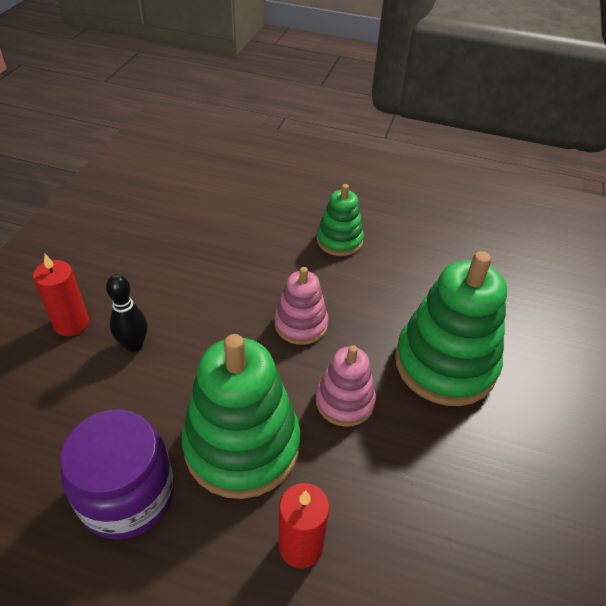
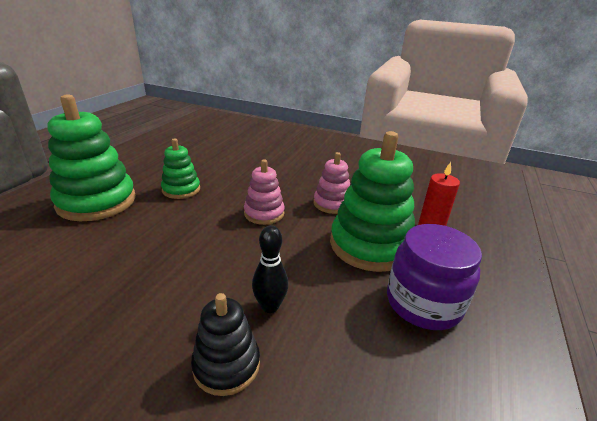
camera: 85 degrees left, 15 degrees down
red candle [33,254,89,336] -> black stacking toy [191,293,260,396]
green stacking toy [395,251,507,406] -> green stacking toy moved to [47,94,136,221]

